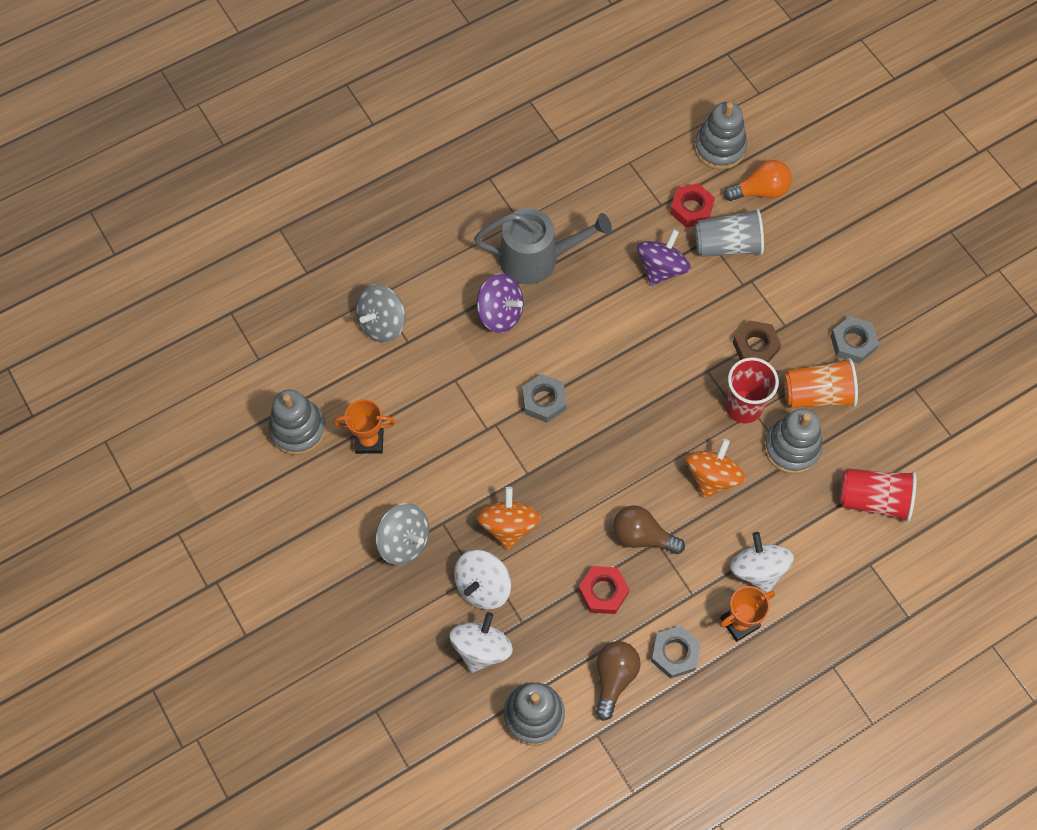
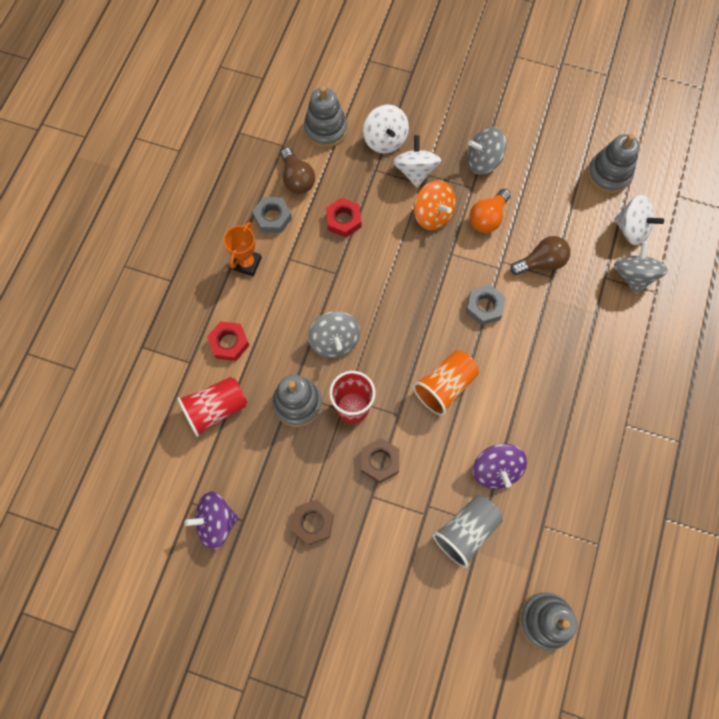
camera: 140 degrees right, 5 degrees up
orange trophy [334,399,396,454] -> none
grey watering can [474,208,612,285] -> none
purple spinning top [477,273,524,333] -> purple spinning top moved to [184,491,239,550]
brown light bulb [613,505,685,554] -> brown light bulb moved to [510,236,570,275]
red nut [670,183,715,228] -> red nut moved to [207,321,249,361]
orange spinning top [686,439,745,498] -> grey spinning top [308,311,360,358]
orange light bulb [723,160,792,201] -> orange light bulb moved to [469,189,511,233]
white spinning top [730,532,794,593] -> white spinning top moved to [614,195,664,245]
orange cup [783,358,858,408] -> orange cup moved to [413,350,479,416]
grey nut [830,316,879,364] -> brown nut [291,499,334,545]

